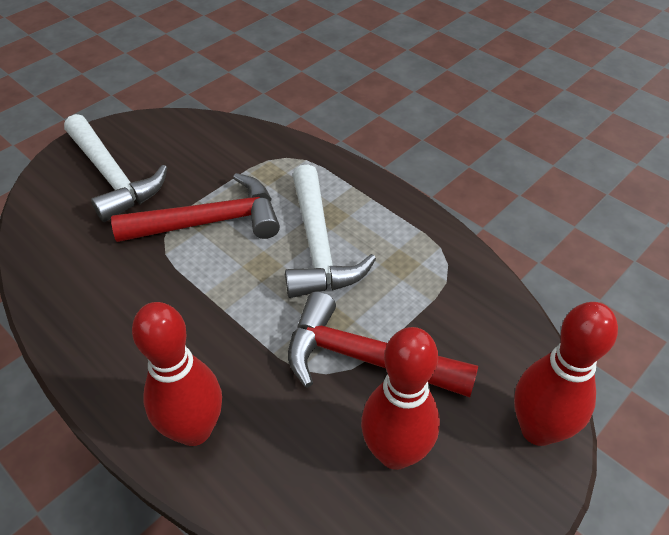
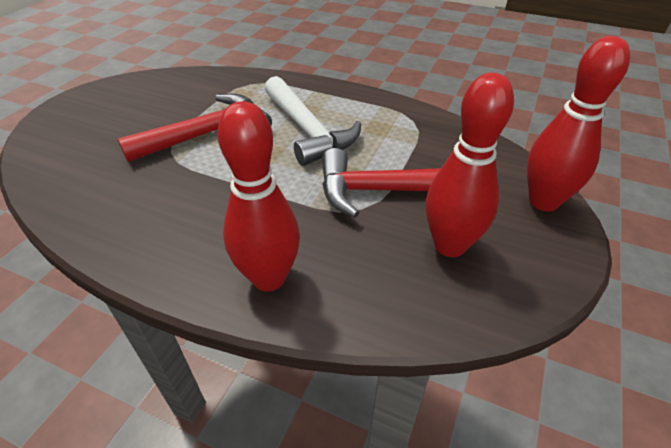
camera: 20 degrees left, 5 degrees down
white hammer [64,114,167,222] -> none

